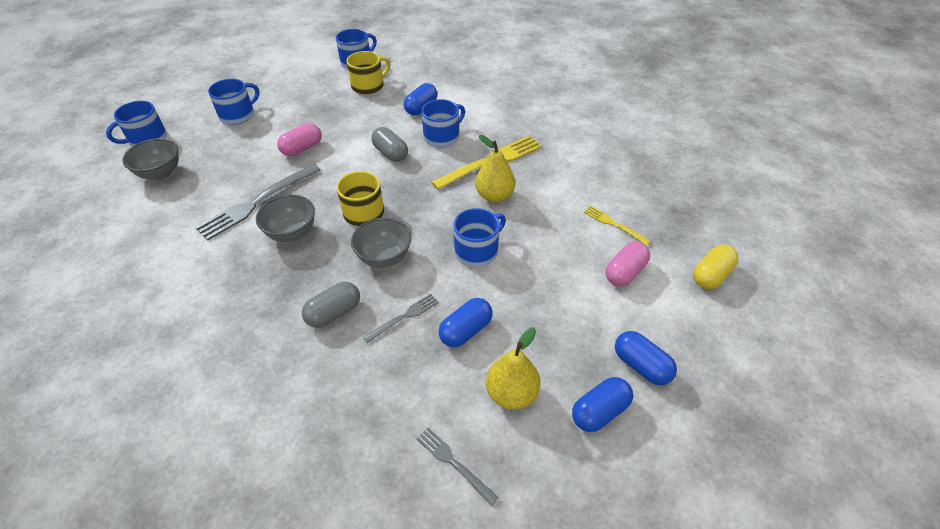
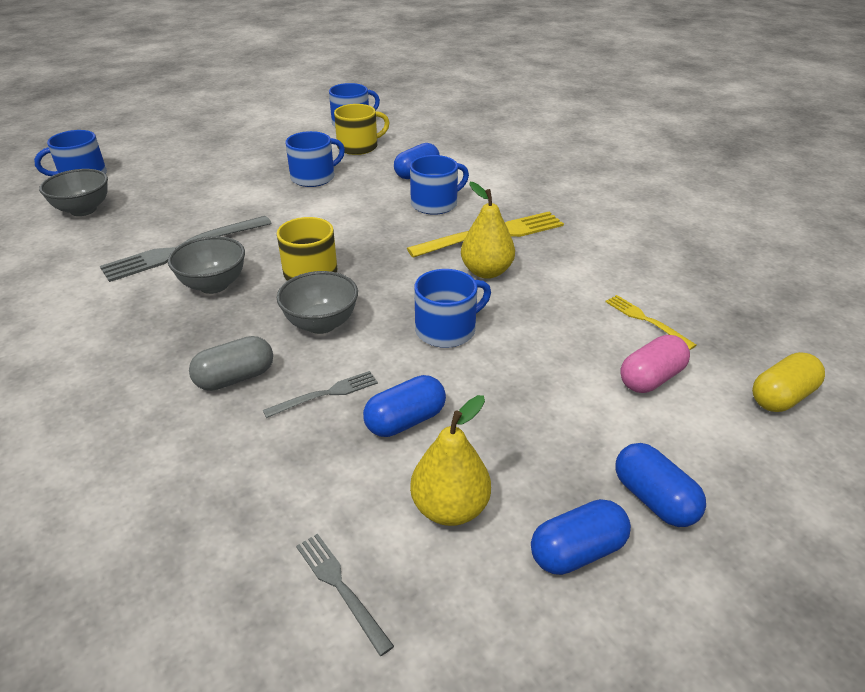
camera: 10 degrees right, 10 degrees down
blue mug [208,79,259,125] -> blue mug moved to [285,131,345,187]
pink capsule [277,123,322,156] -> none
grey capsule [371,127,408,162] -> none

